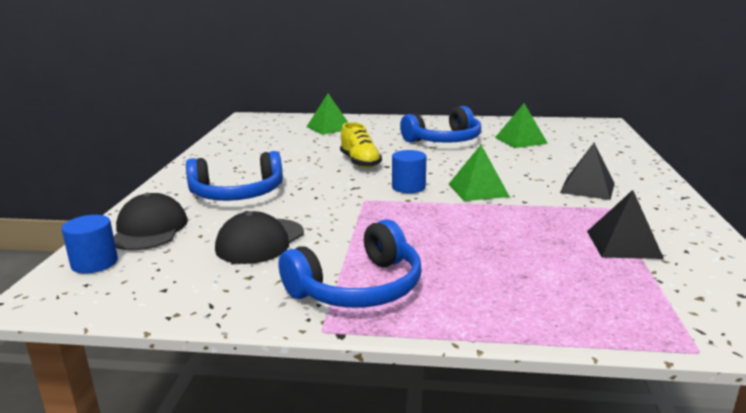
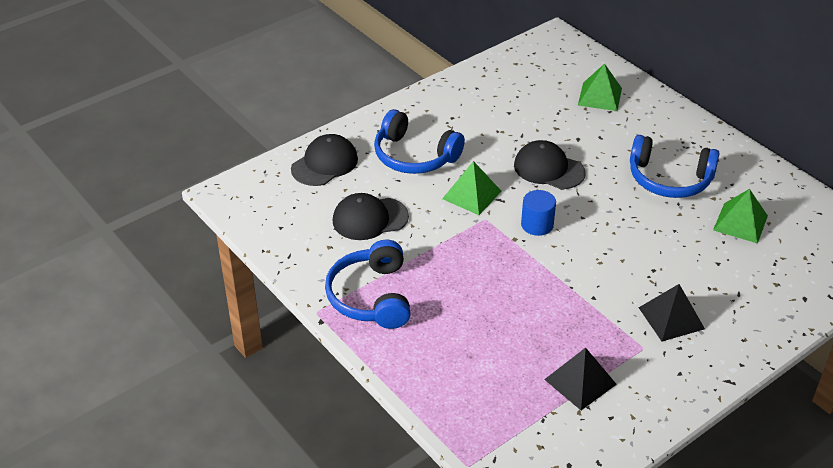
camera: 45 degrees right, 20 degrees up
blue cylinder [62,215,118,274] -> none
blue headphones [278,219,422,308] -> blue headphones turned 75 degrees clockwise [325,240,411,329]
yellow shoe [340,122,382,168] -> black cap [514,140,586,189]
green pyramid [449,145,510,201] -> green pyramid moved to [442,161,502,215]

